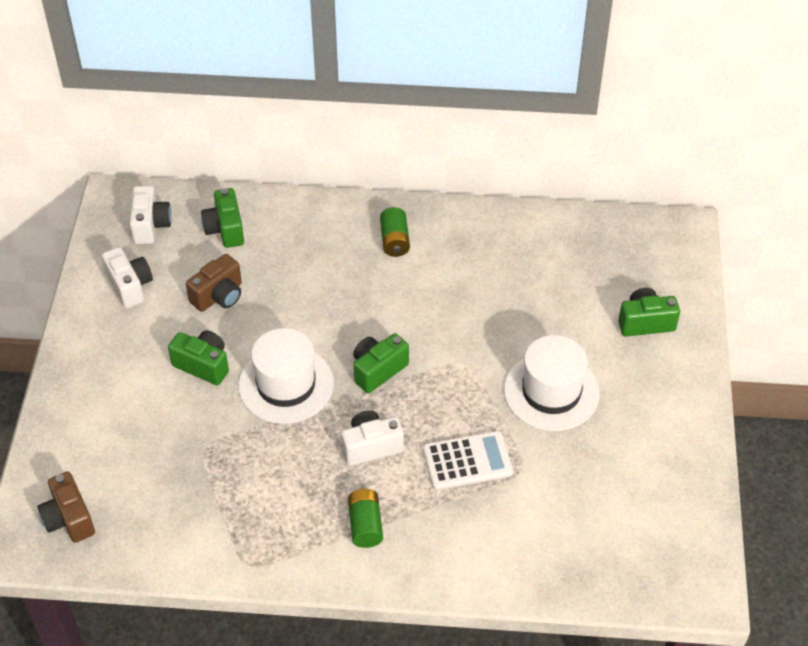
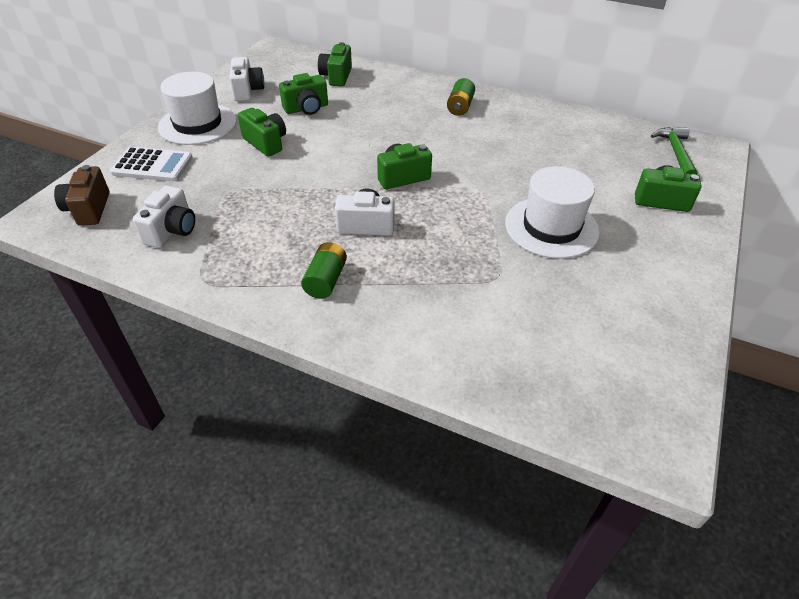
camera: 20 degrees right, 5 degrees down
white camera [130,186,172,244] -> white camera moved to [133,186,195,248]
brown camera [186,254,242,312] -> green camera [279,73,328,115]
white hat [238,328,334,424] -> white hat moved to [158,72,237,145]
white calculator [423,431,513,490] -> white calculator moved to [110,147,193,181]
none -> green hammer [651,127,697,175]

